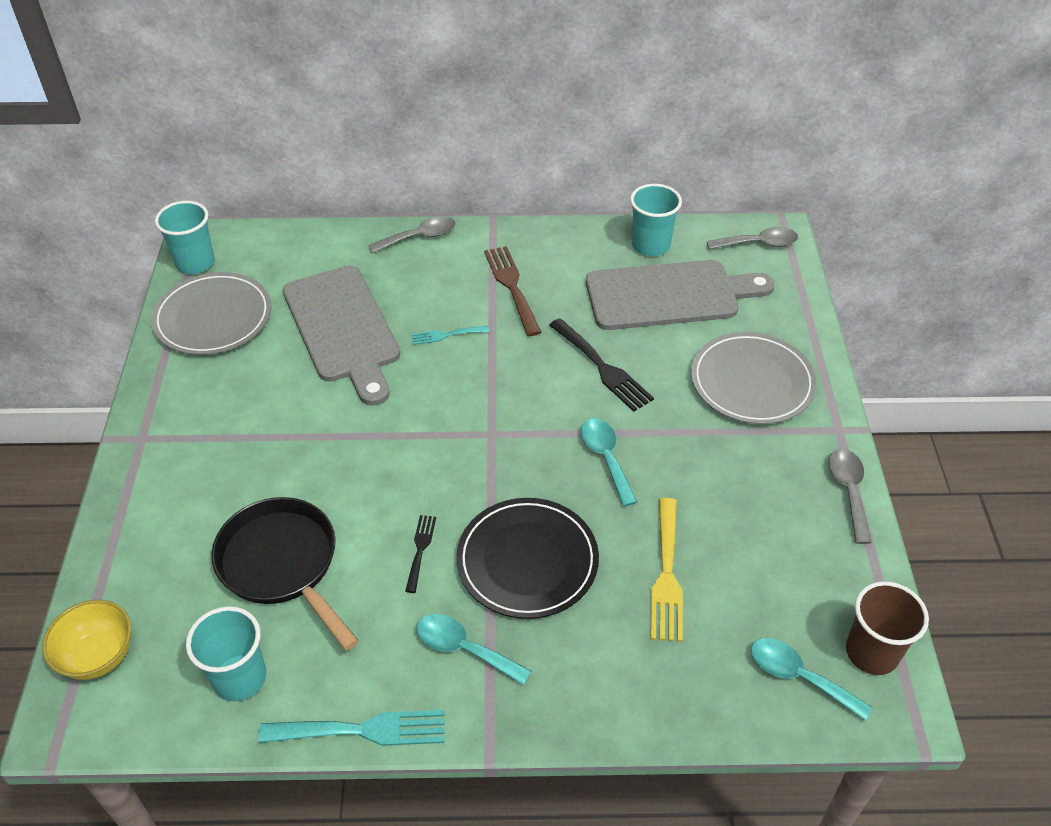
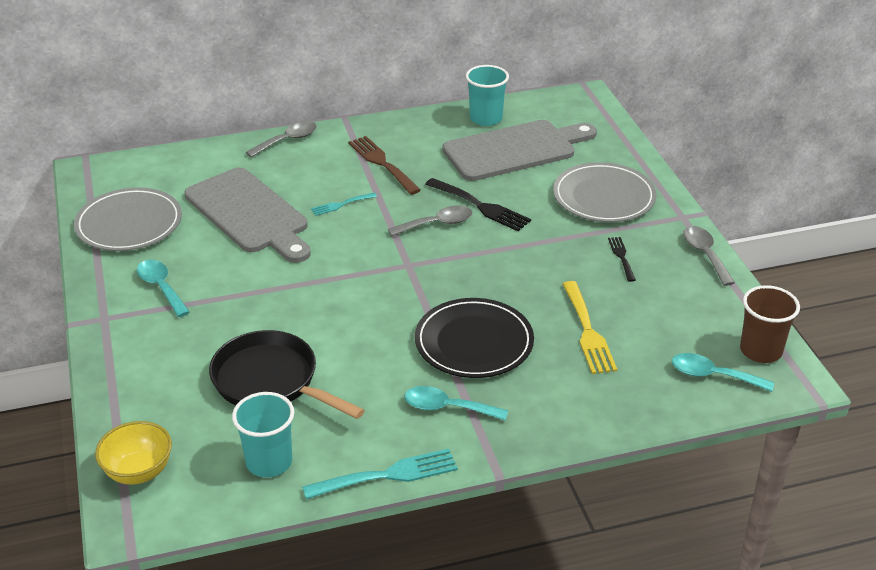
camera: 15 degrees left, 10 degrees down
turquoise cup [155,201,215,274] -> none
black fork [405,515,436,593] -> black fork moved to [608,237,636,282]
turquoise spoon [581,418,637,507] -> turquoise spoon moved to [137,260,190,317]
grey spoon [707,227,798,250] -> grey spoon moved to [388,206,472,236]

